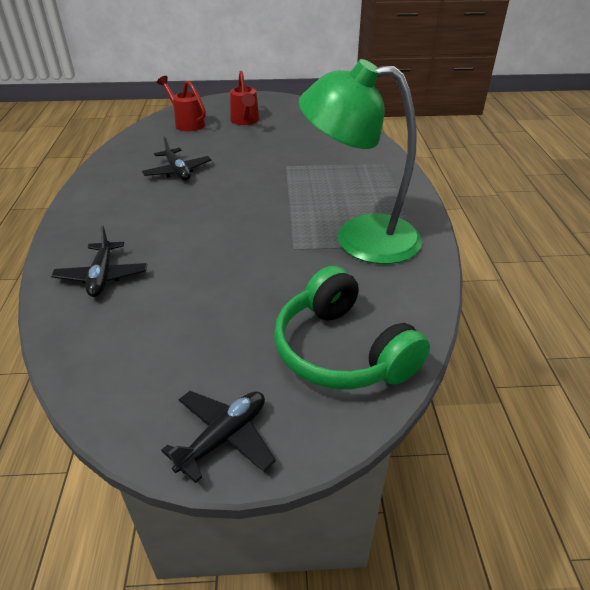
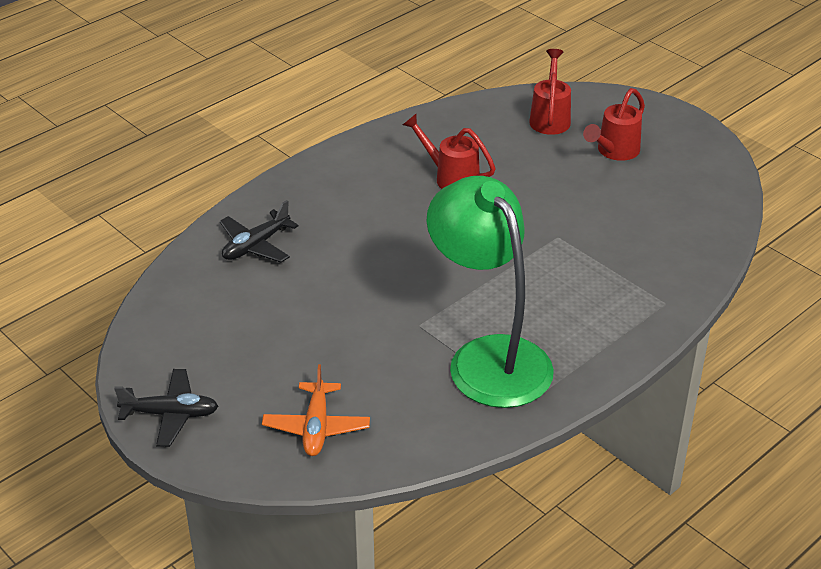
camera: 50 degrees right, 0 degrees up
black plane [142,136,212,181] -> red watering can [403,114,496,189]
green headphones [274,266,430,390] -> orange plane [262,364,370,456]

